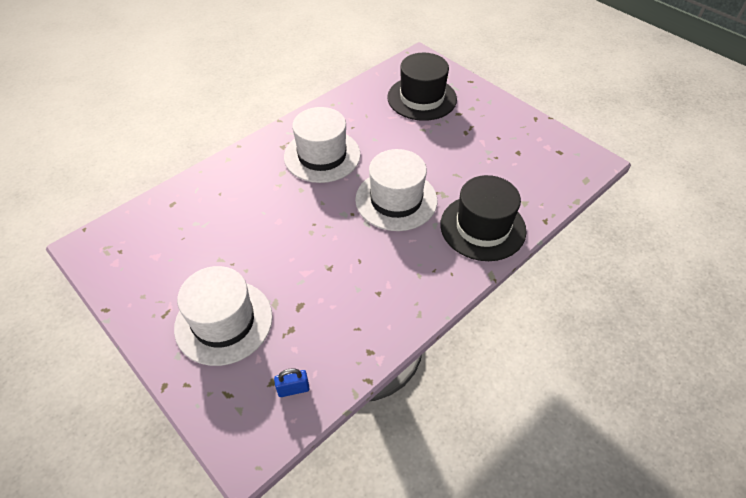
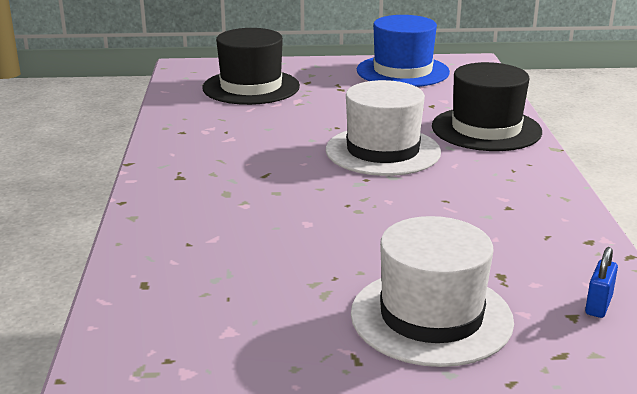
camera: 50 degrees left, 25 degrees down
white hat [284,107,361,183] -> none
none -> blue hat [357,15,450,87]

